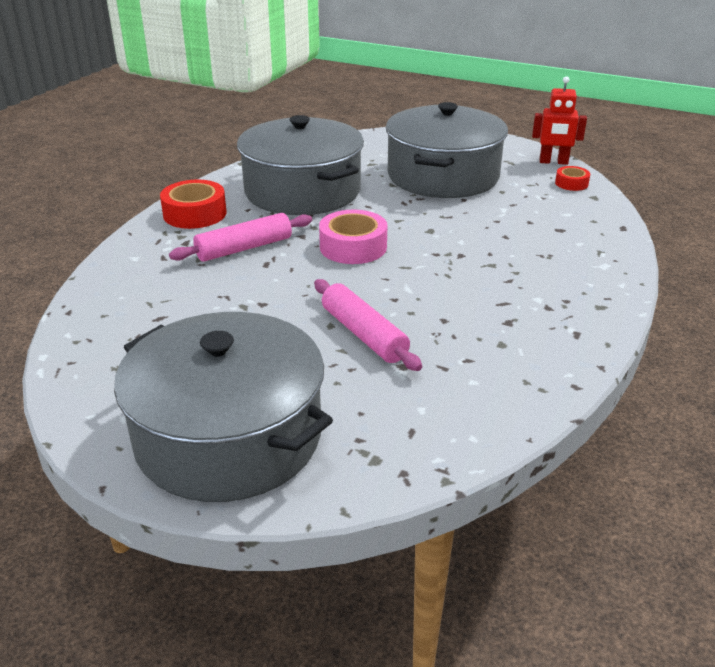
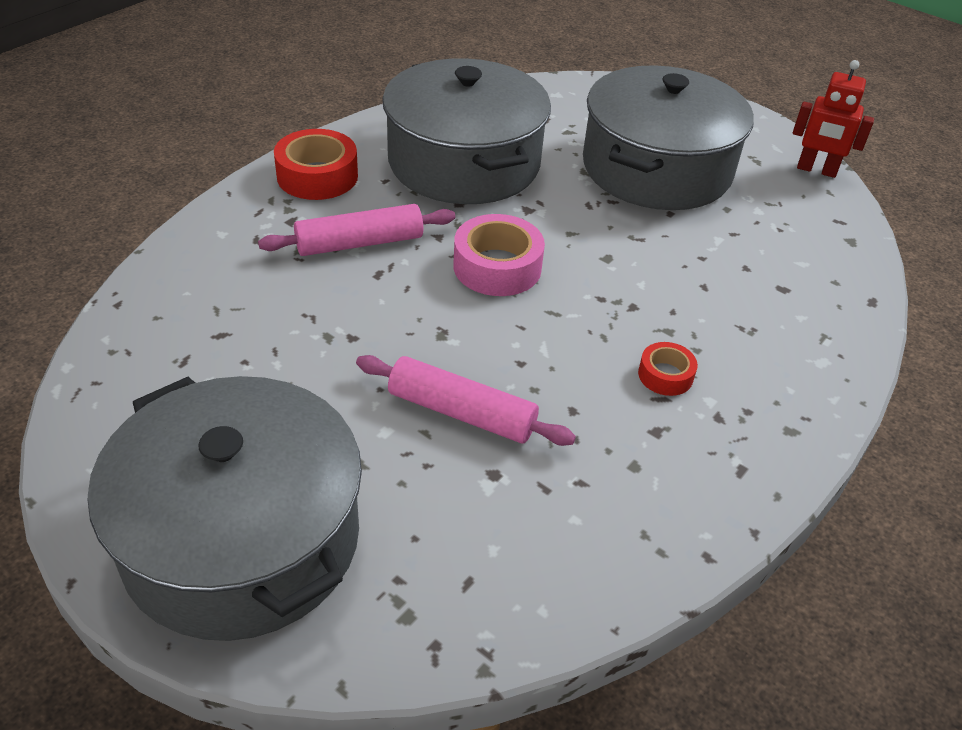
camera: 10 degrees right, 10 degrees up
pink rolling pin [314,279,422,371] -> pink rolling pin turned 45 degrees counterclockwise [356,355,576,446]
red tape [555,166,590,191] -> red tape moved to [638,342,698,396]

